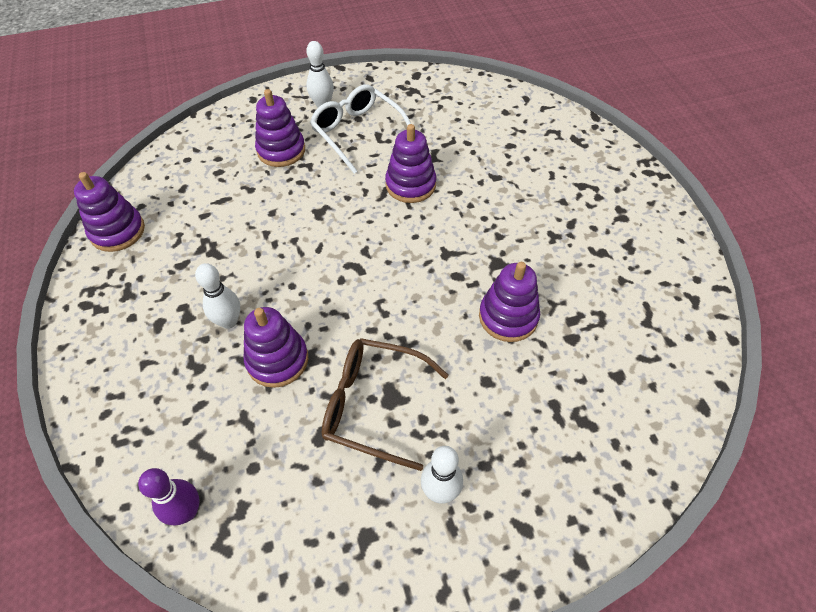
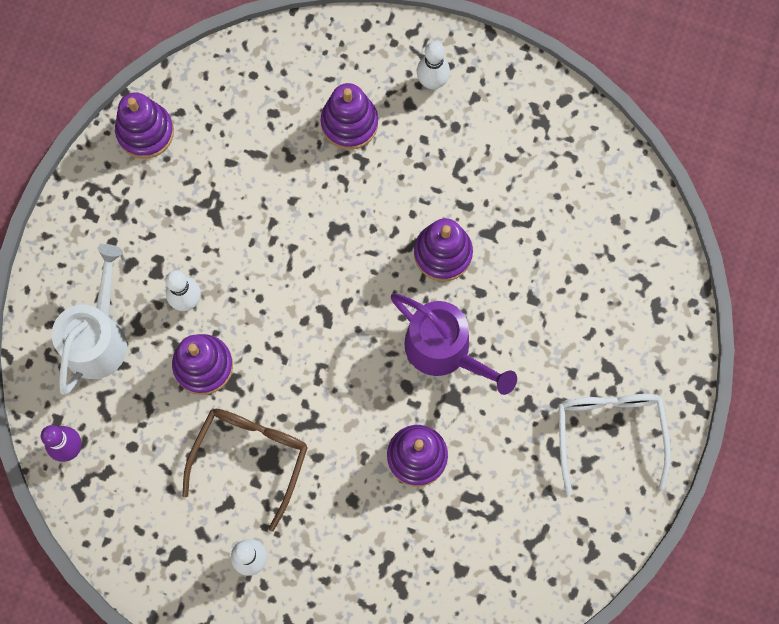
camera: 35 degrees right, 20 degrees up
white glasses [310,85,411,174] -> white glasses moved to [559,394,671,495]
brown glasses [322,338,449,471] -> brown glasses turned 60 degrees clockwise [182,409,308,532]
none -> white watering can [52,244,127,395]
none -> purple watering can [391,294,517,395]

